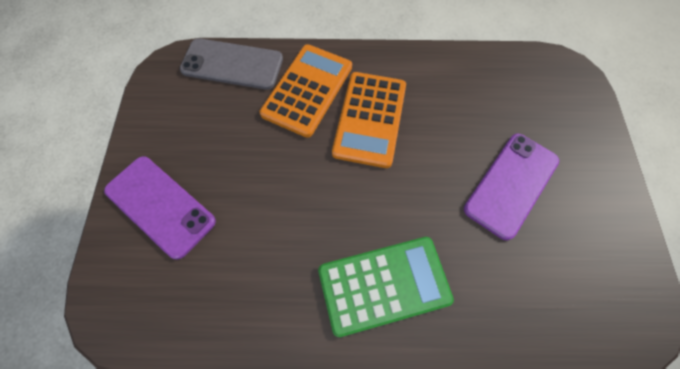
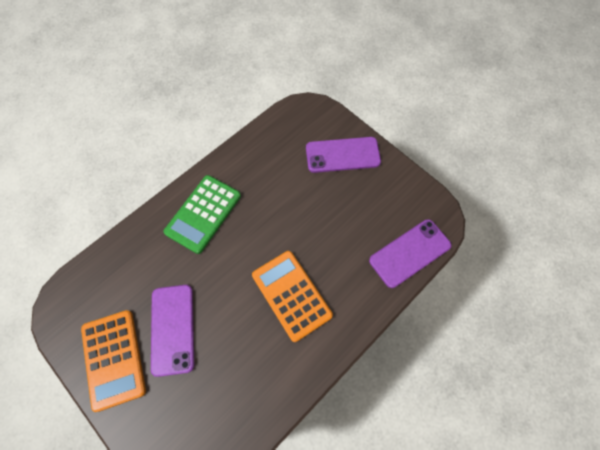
camera: 135 degrees right, 0 degrees up
grey phone [180,38,283,90] -> purple phone [369,219,452,288]
orange calculator [260,44,352,138] -> orange calculator moved to [81,310,146,412]

